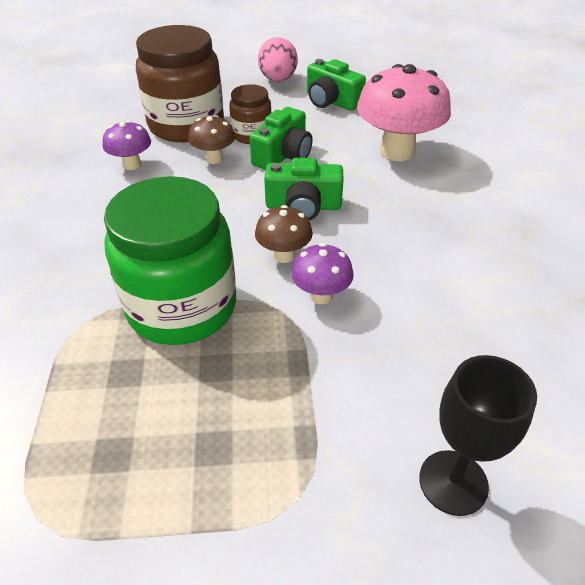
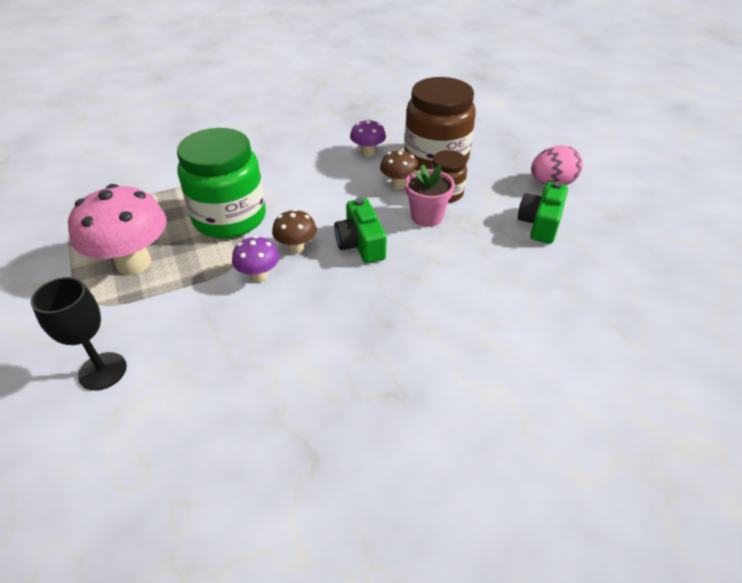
camera: 70 degrees right, 0 degrees up
green camera [250,107,313,170] -> pink flower pot [405,165,455,227]
pink mushroom [357,64,451,161] -> pink mushroom moved to [68,184,167,275]

